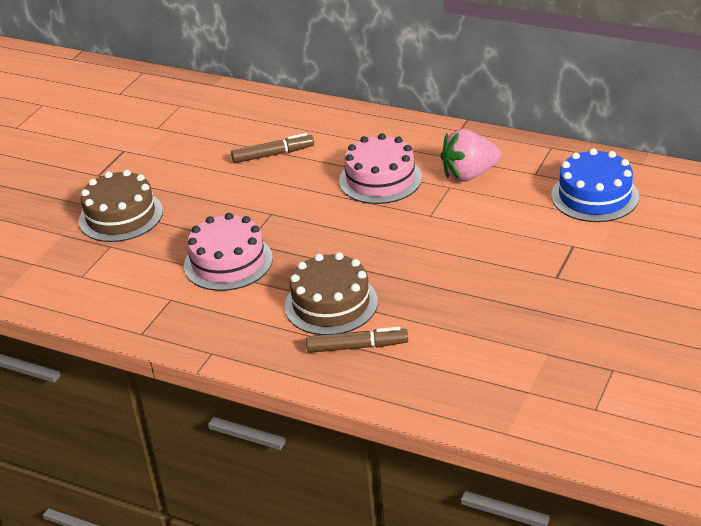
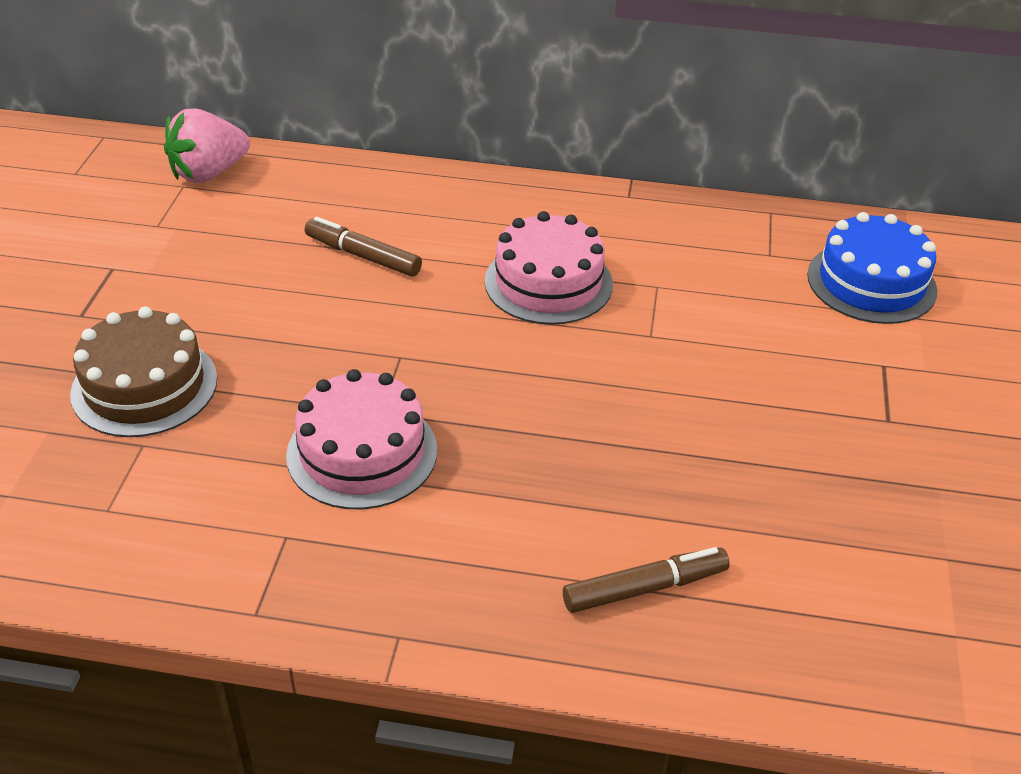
camera: 20 degrees left, 5 degrees up
brown marker [231,133,314,163] -> brown marker turned 120 degrees counterclockwise [305,217,422,276]
brown cake [284,252,378,335] -> none
pink strawberry [440,129,501,182] -> pink strawberry moved to [164,108,250,183]

